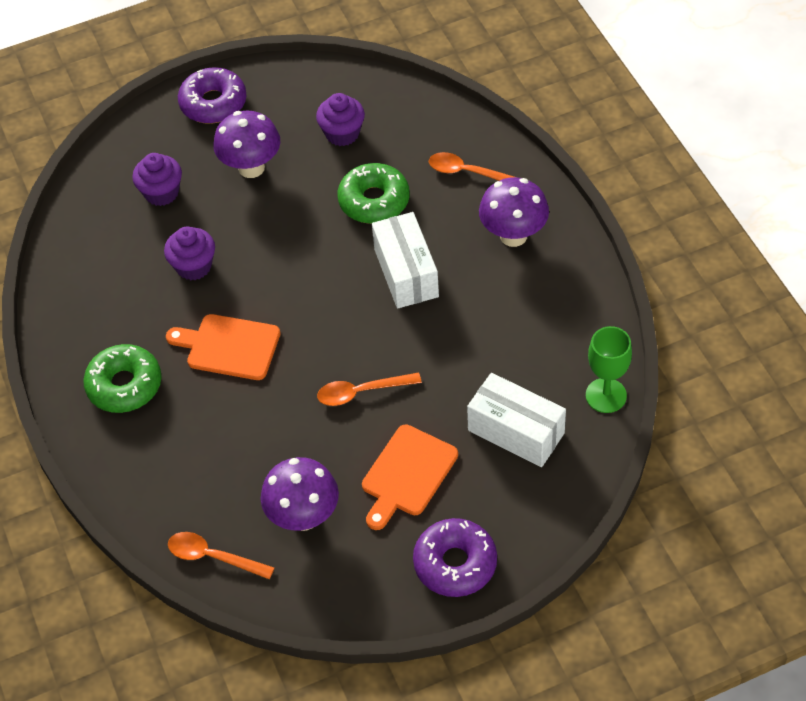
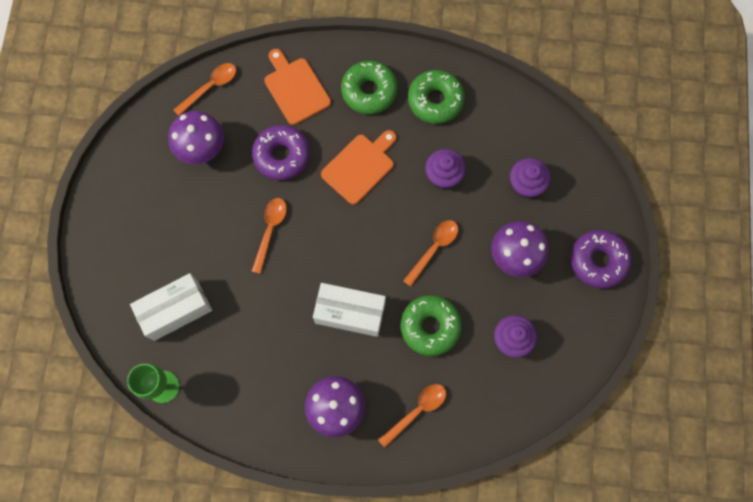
camera: 115 degrees right, 20 degrees up
orange cutting board [362,424,458,530] -> orange cutting board moved to [264,49,331,125]
purple donut [413,518,497,597] -> purple donut moved to [252,125,310,180]
none -> orange spoon [403,220,458,287]
none -> green donut [408,70,465,124]

